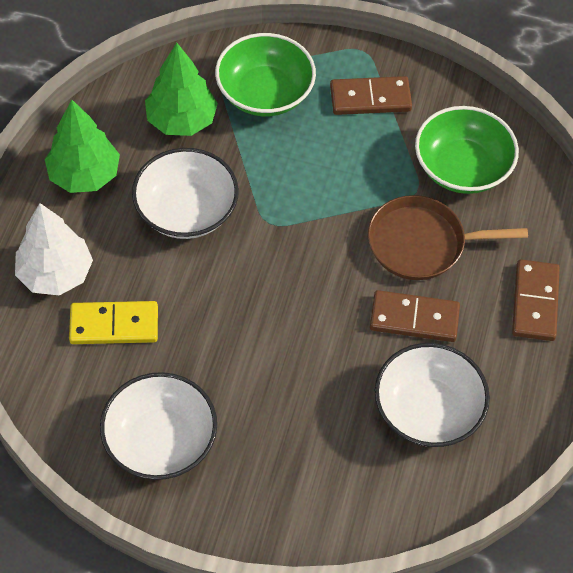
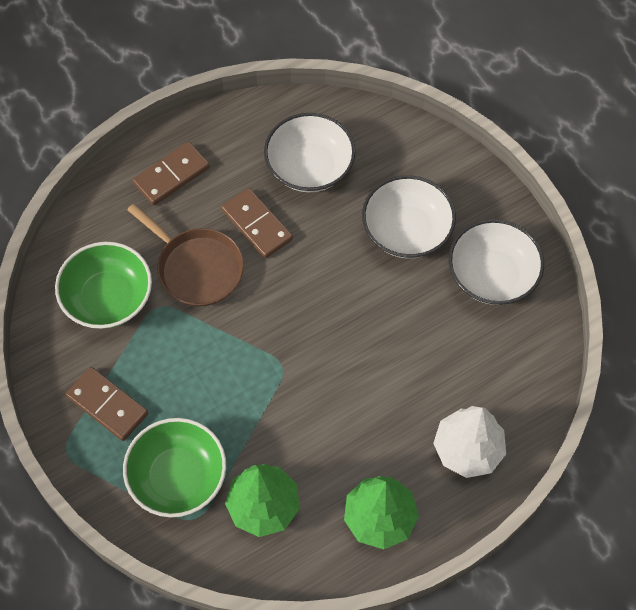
camera: 135 degrees left, 5 degrees up
yellow domino [69,301,158,344] -> none
white bowl [132,148,239,239] -> white bowl moved to [362,175,456,258]

